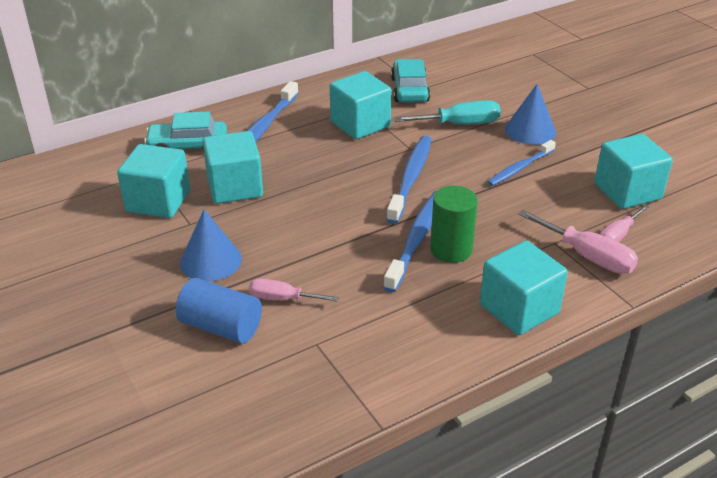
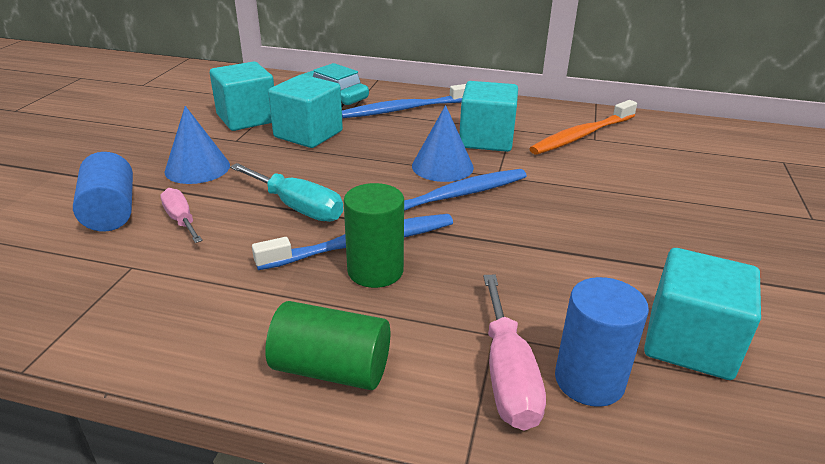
camera: 45 degrees right, 5 degrees down
turquoise car [391,59,430,102] -> orange toothbrush [529,100,637,155]
turquoise screwdriver [394,100,501,124] -> turquoise screwdriver moved to [230,163,343,222]
turquoise cube [480,241,568,335] -> green cylinder [265,301,390,390]
blue toothbrush [488,140,556,186] -> none
blue cone [505,84,556,145] -> blue cone moved to [412,105,474,182]
pink screwdriver [600,204,649,242] -> blue cylinder [555,277,649,407]

